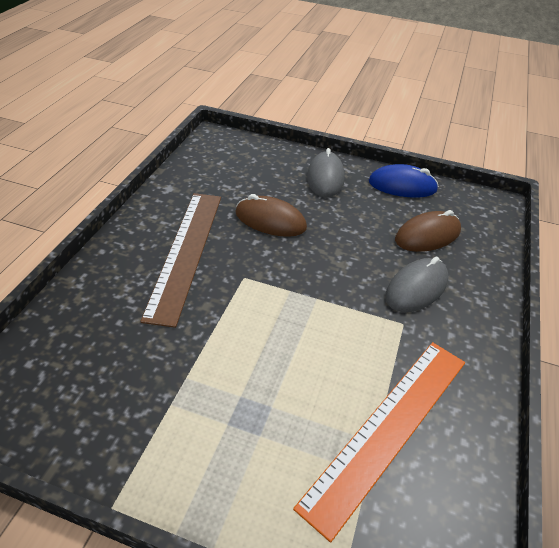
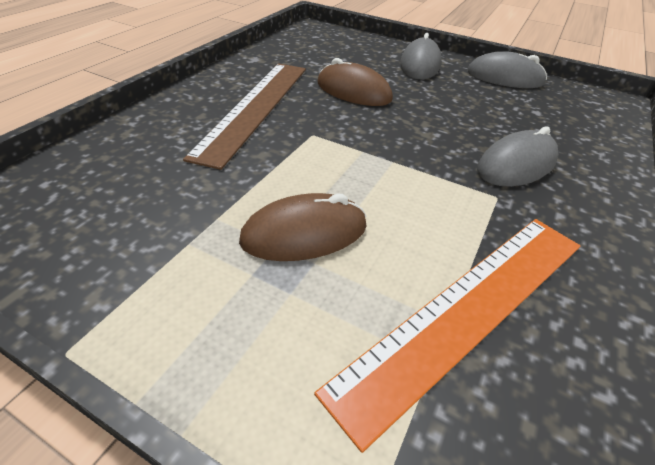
camera: 10 degrees right, 0 degrees up
blue mouse [369,164,439,198] -> grey mouse [467,52,547,88]
brown mouse [395,210,461,252] -> brown mouse moved to [239,193,366,261]

